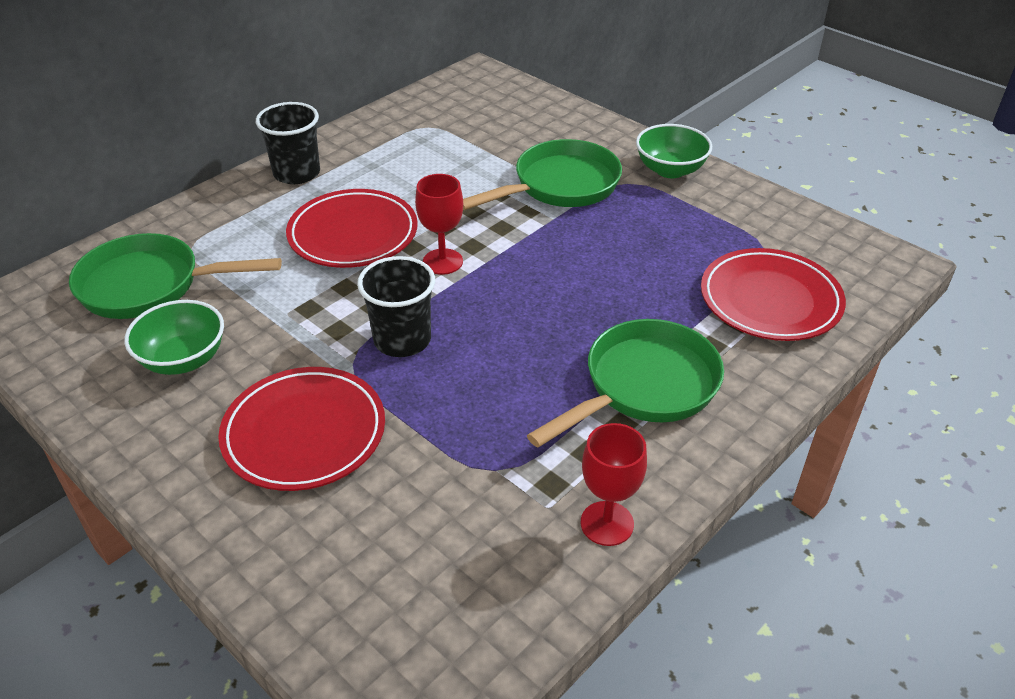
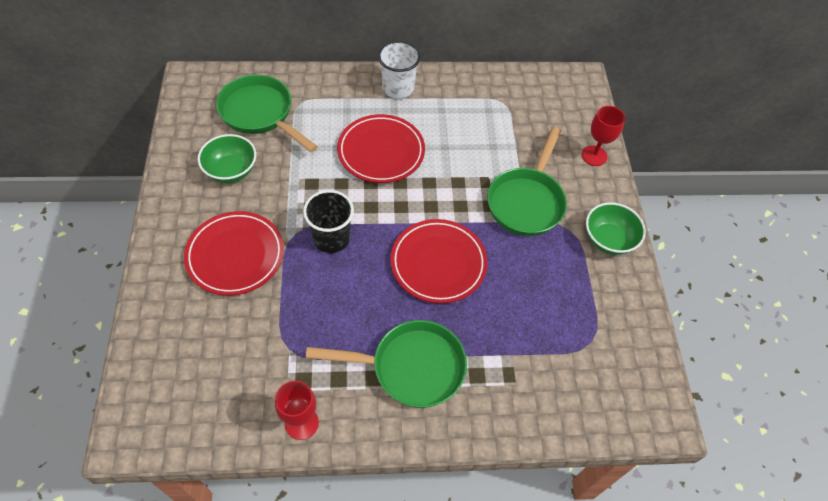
camera: 40 degrees right, 15 degrees up
black cup [256,102,320,184] -> white cup [378,41,421,99]
red goblet [415,174,463,275] -> red goblet moved to [582,106,625,166]
green pan [463,139,622,210] -> green pan turned 105 degrees clockwise [487,127,567,236]
red plate [701,248,846,341] -> red plate moved to [390,219,487,303]

